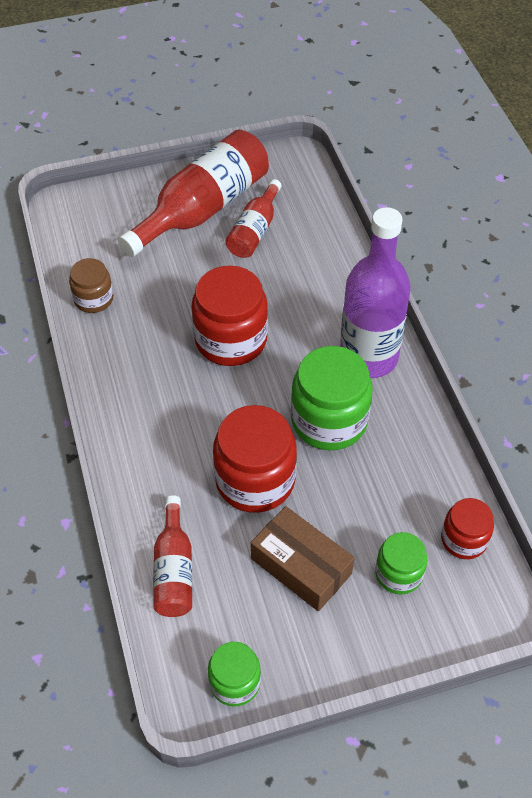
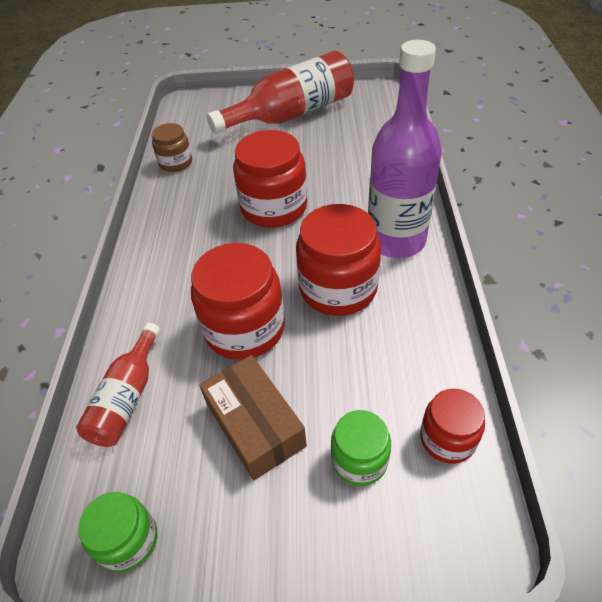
camera: 20 degrees right, 5 degrees down
red bottle [225,179,281,258] -> none
green jar [291,346,373,450] -> red jar [296,204,381,316]

